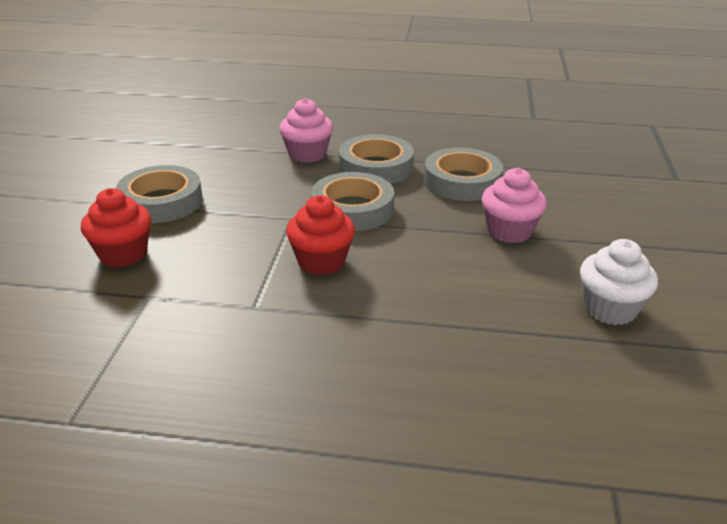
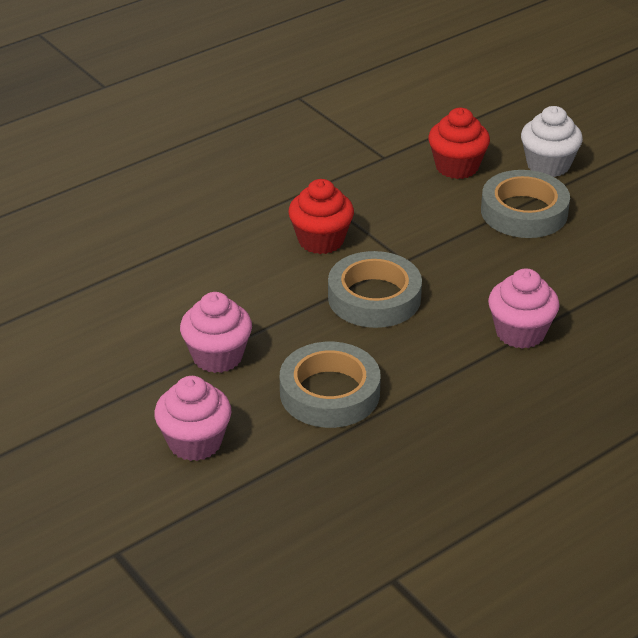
camera: 135 degrees right, 5 degrees up
grey tape [339,134,414,184] -> none
white cupcake [580,239,658,325] -> white cupcake moved to [521,106,583,177]
none -> pink cupcake [154,376,231,461]

